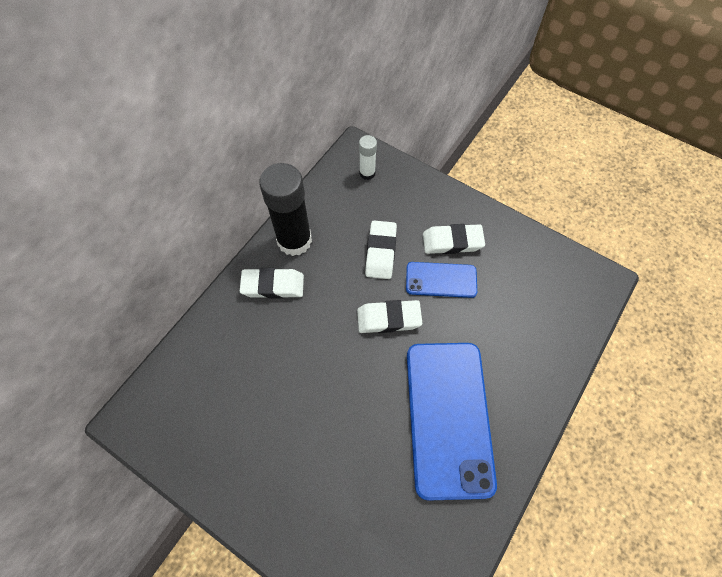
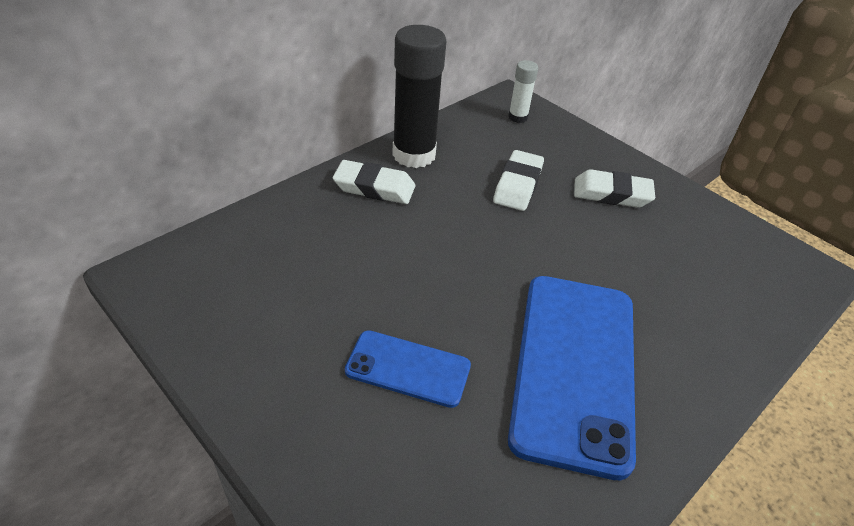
camera: 10 degrees right, 20 degrees down
white eraser [357,300,422,333] -> none
blue phone [406,262,477,298] -> blue phone moved to [345,330,471,408]

